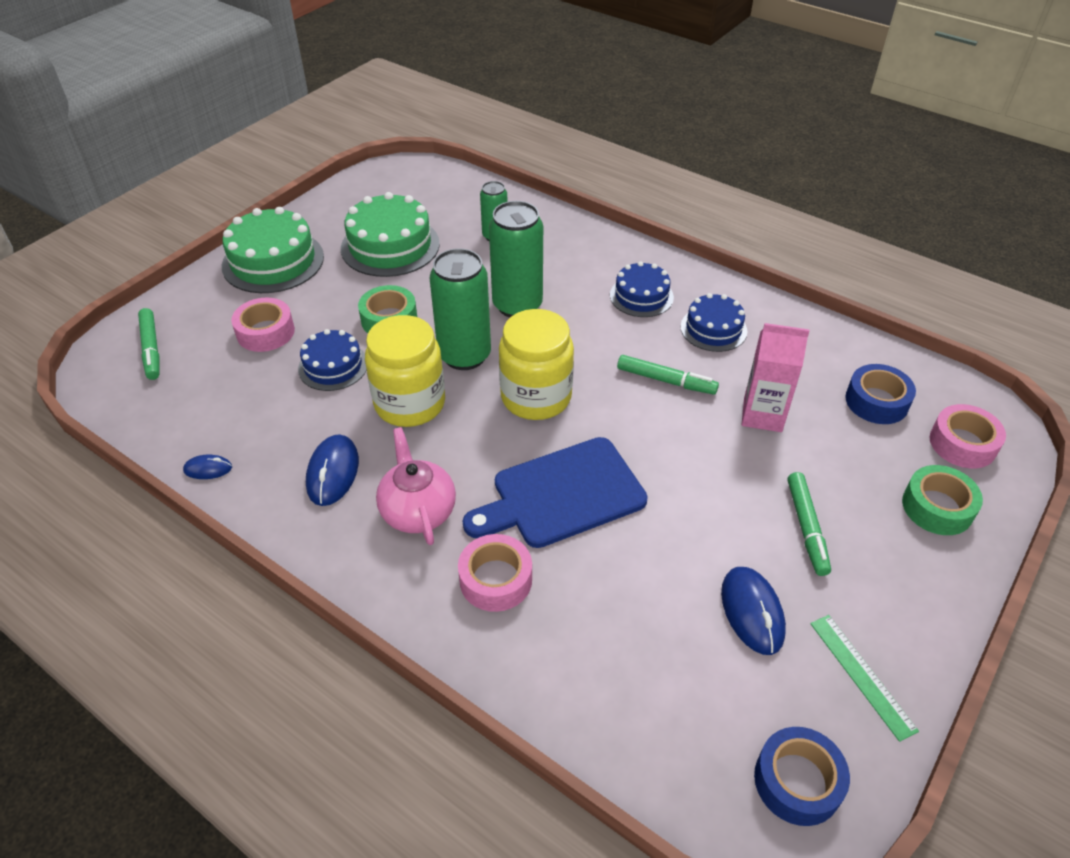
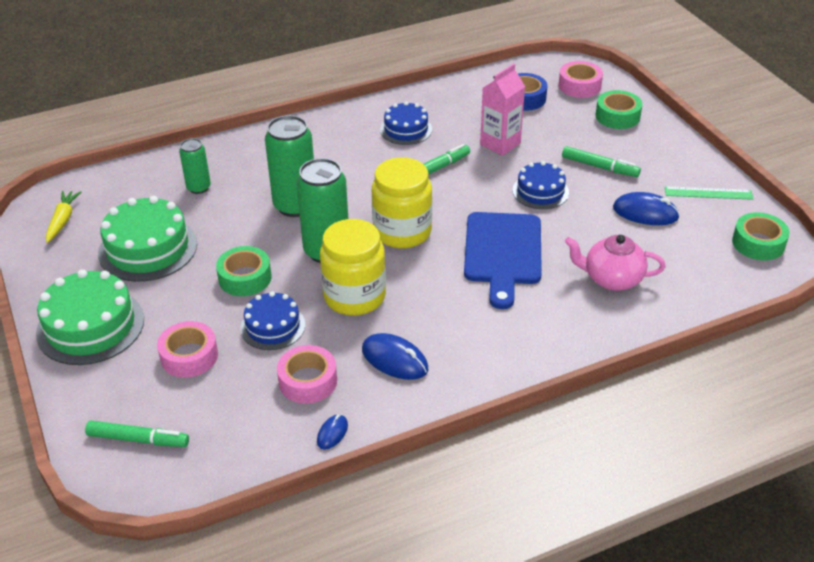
camera: 60 degrees left, 5 degrees down
pink teapot [376,427,456,545] -> pink teapot moved to [565,235,665,291]
pink tape [458,534,532,612] -> pink tape moved to [277,345,337,404]
blue cake [610,261,674,317] -> blue cake moved to [512,161,569,209]
blue tape [754,727,850,826] -> green tape [732,212,790,261]
none -> yellow carrot [46,191,81,243]

